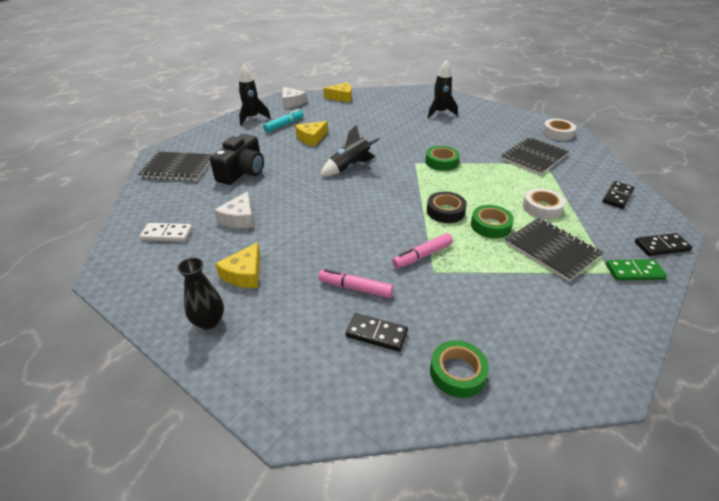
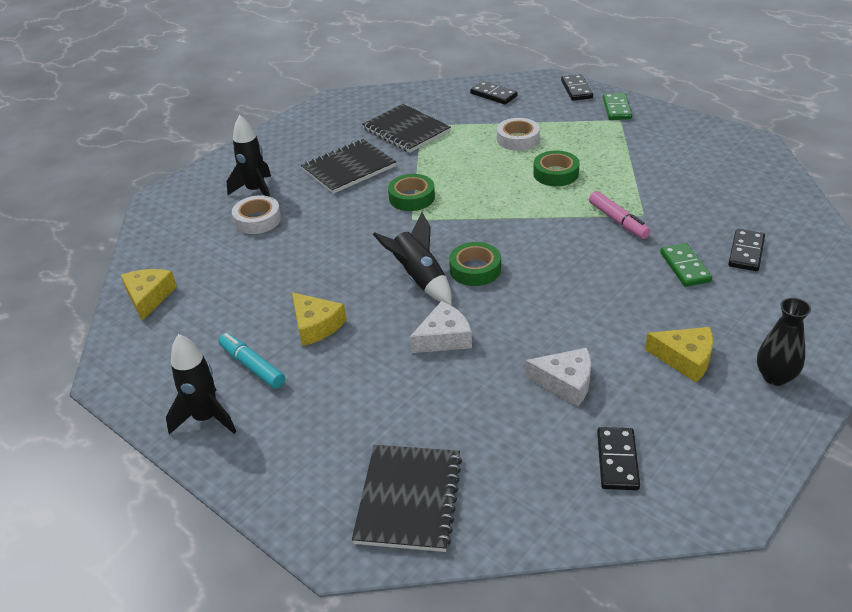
camera: 85 degrees left, 0 degrees up
white domino [140,223,192,242] -> black domino [597,427,640,490]
black camera [210,134,264,185] -> none
white cheese [282,87,307,108] -> white cheese moved to [410,301,472,353]
pink marker [319,269,393,298] -> green domino [660,243,712,287]
black tape [427,192,467,223] -> none
green tape [430,340,489,398] -> green tape moved to [449,242,501,286]
black notebook [505,218,603,282] -> black notebook moved to [301,139,396,194]
white tape [542,119,576,140] -> white tape moved to [232,195,281,234]

